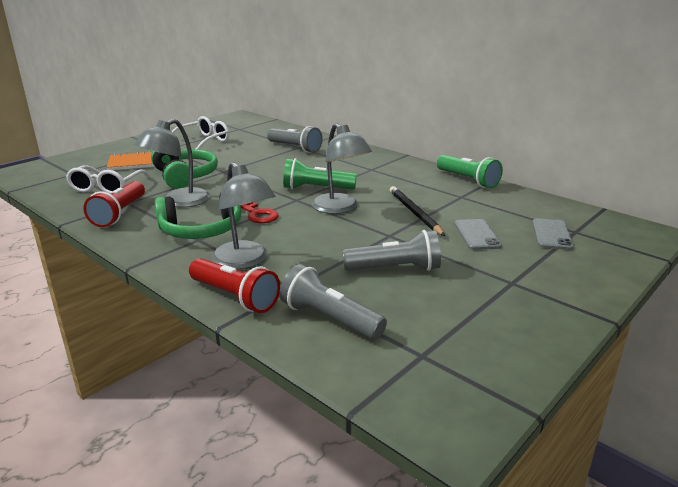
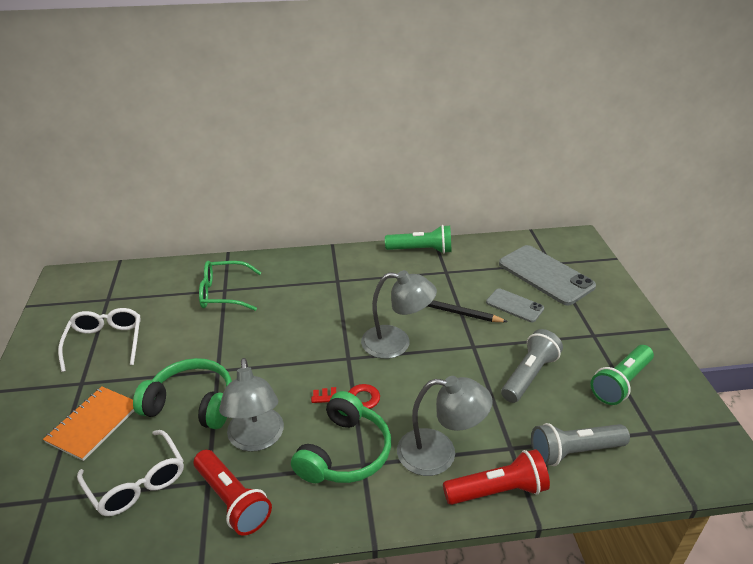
camera: 50 degrees left, 10 degrees up
grey flashlight [267,126,323,153] -> green glasses [199,261,261,311]
green flashlight [283,158,357,190] -> green flashlight moved to [590,345,654,405]
grey phone [532,218,574,250] -> grey phone [499,245,596,305], size x1.80

